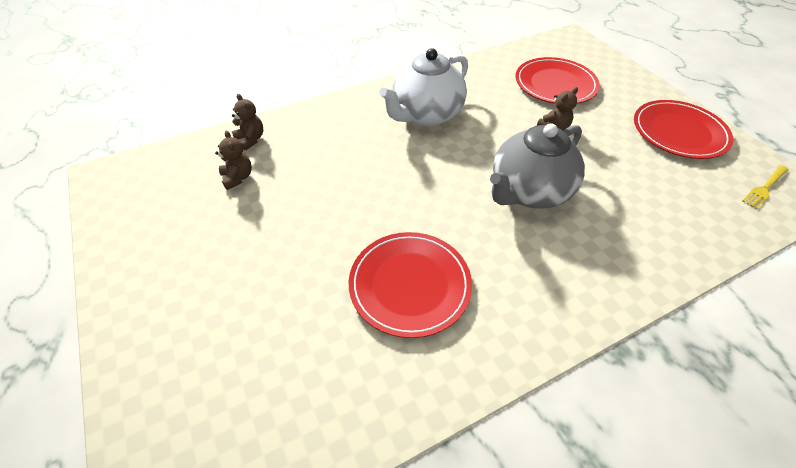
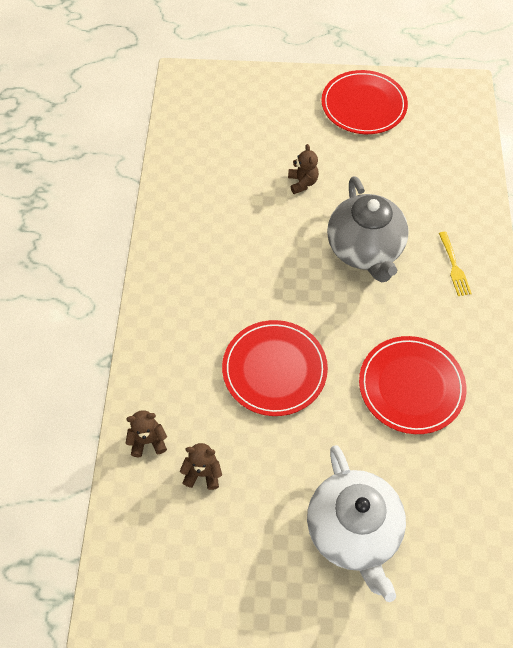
camera: 60 degrees left, 10 degrees up
white teapot [379,48,468,126] -> white teapot moved to [307,445,406,602]
red plate [515,57,600,104] -> red plate moved to [222,320,328,416]
yellow fork [742,166,788,209] -> yellow fork moved to [439,232,472,296]

